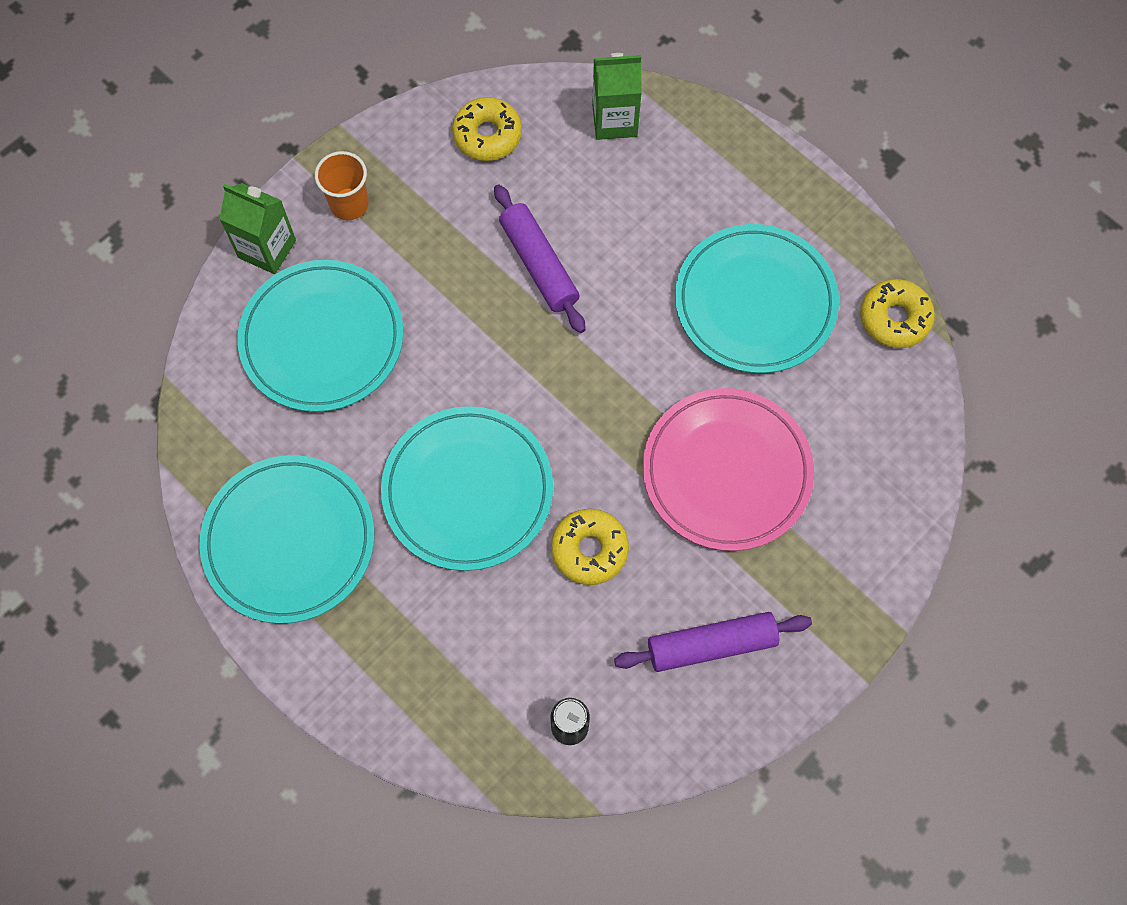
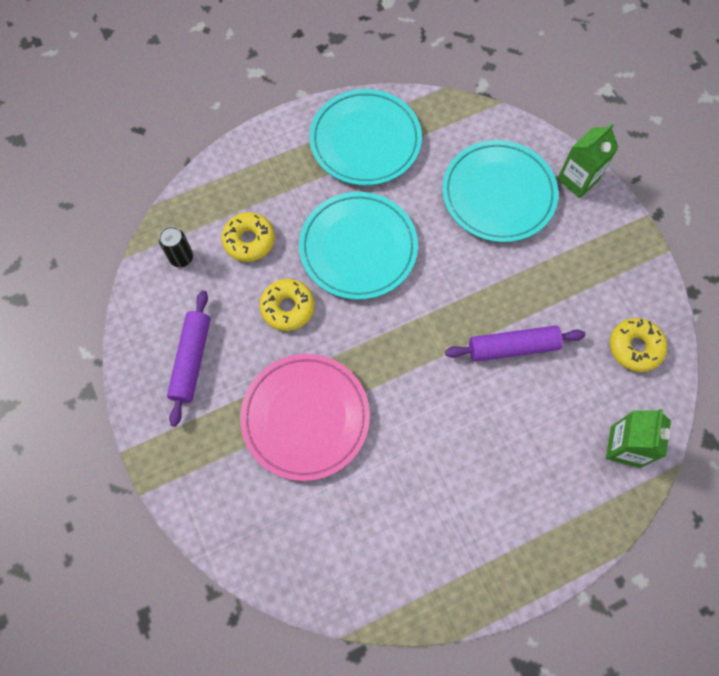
camera: 110 degrees right, 0 degrees up
orange cup [315,151,369,220] -> none
turquoise plate [675,224,839,373] -> none
yellow donut [860,279,935,348] -> yellow donut moved to [221,212,275,262]

